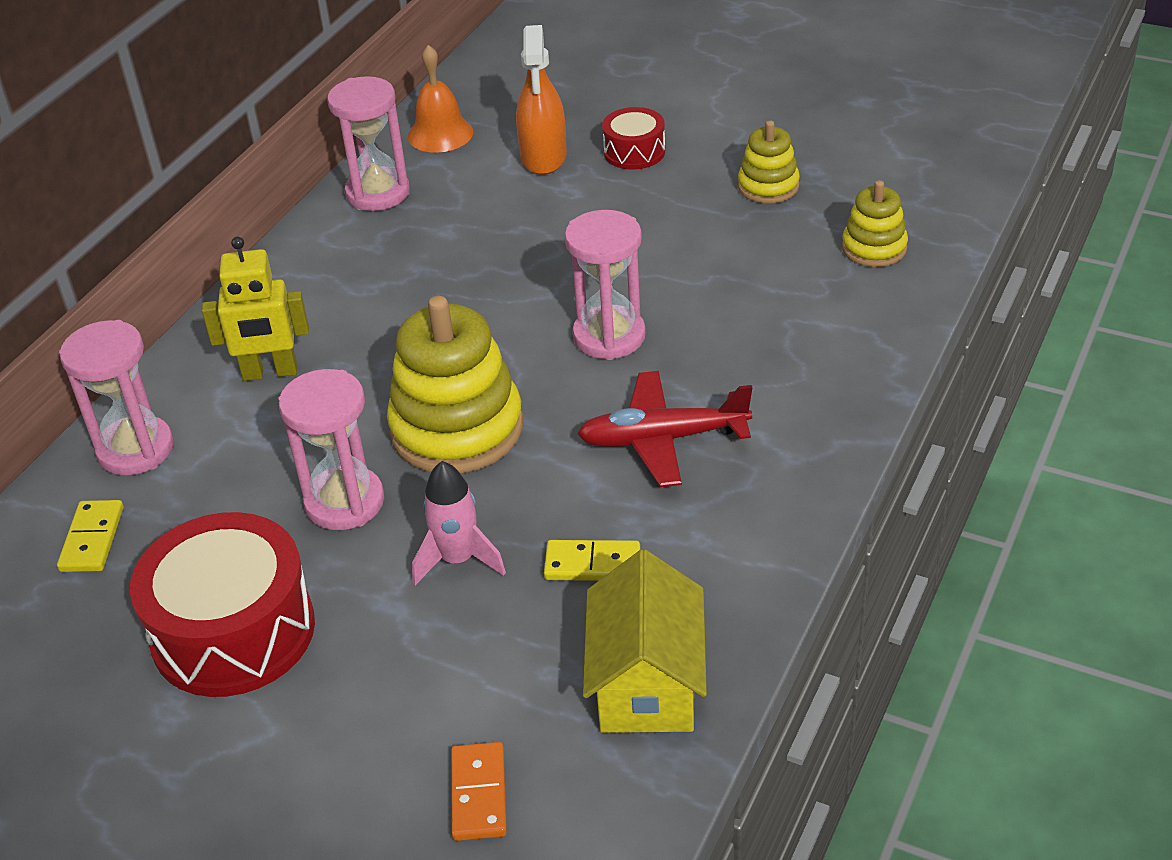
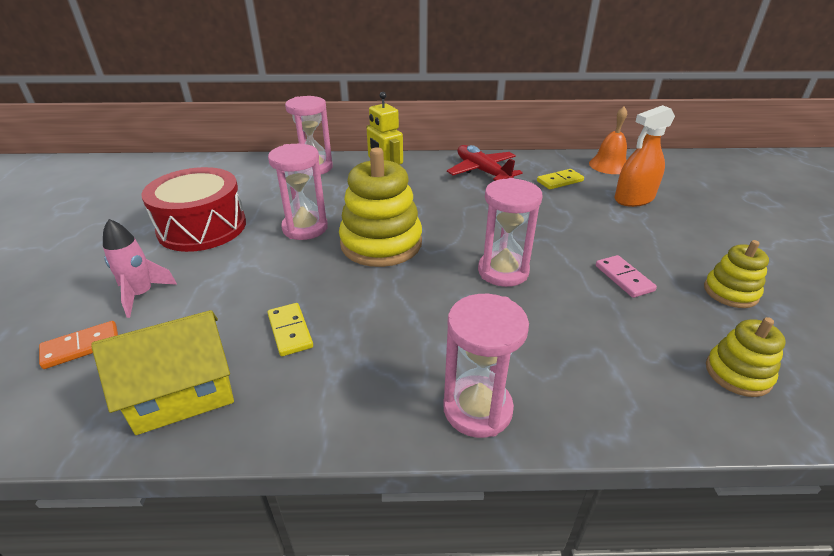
camera: 60 degrees right, 5 degrees down
yellow domino [57,500,124,572] -> yellow domino moved to [537,169,584,190]
pink hourglass [327,76,410,211] -> pink hourglass moved to [443,294,529,438]
pink rocket [412,461,506,585] -> pink rocket moved to [103,219,177,318]
red plane [577,371,752,487] -> red plane moved to [447,145,523,181]
red drum [602,107,665,170] -> none
none -> pink domino [596,255,657,298]

